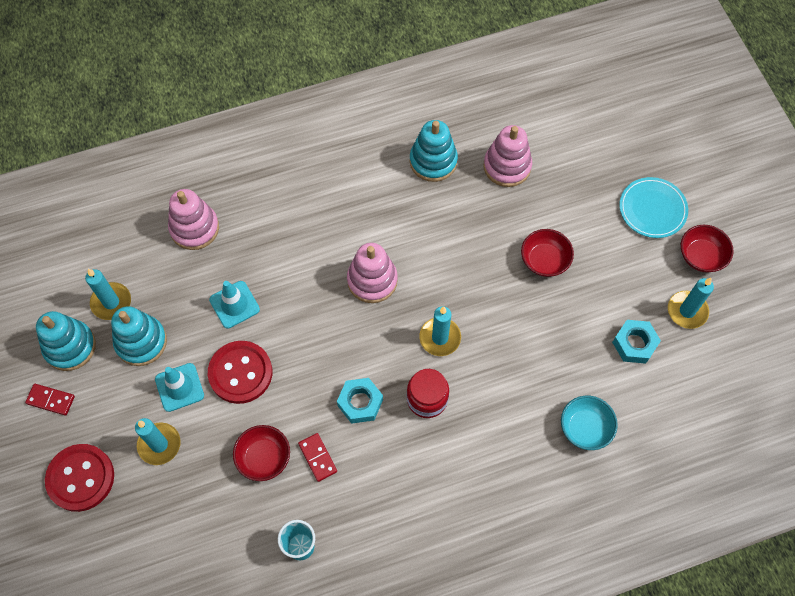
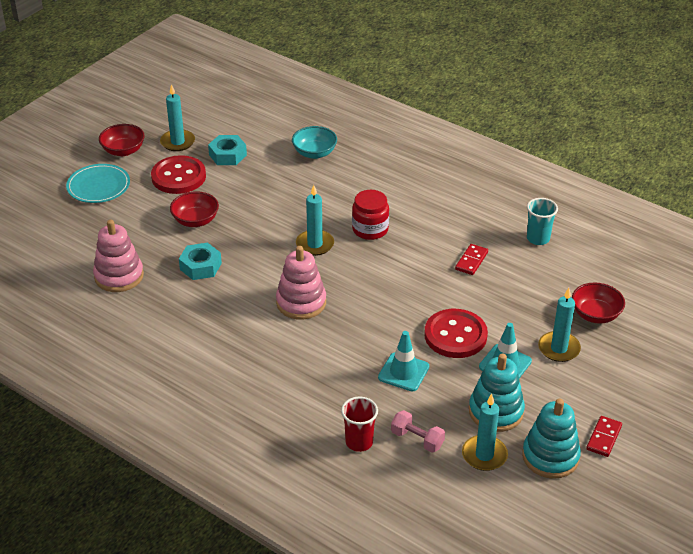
camera: 125 degrees left, 25 degrees down
red domino [25,384,75,416] -> red domino turned 45 degrees clockwise [586,416,622,457]
red button [45,444,114,512] -> red button moved to [151,155,206,194]
pink stacking toy [168,189,219,250] -> red cup [341,397,378,452]
red bowl [233,425,290,481] -> red bowl moved to [572,283,625,324]
turquoise nut [337,378,383,424] -> turquoise nut moved to [179,243,222,280]
turquoise stacking toy [410,120,458,182] -> none
none -> pink dumbbell [391,410,445,452]

